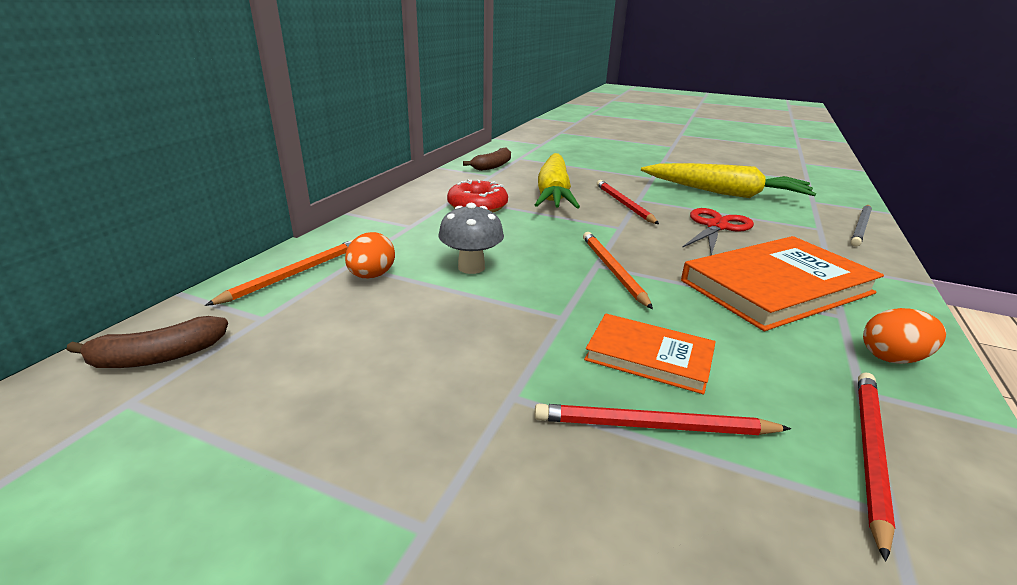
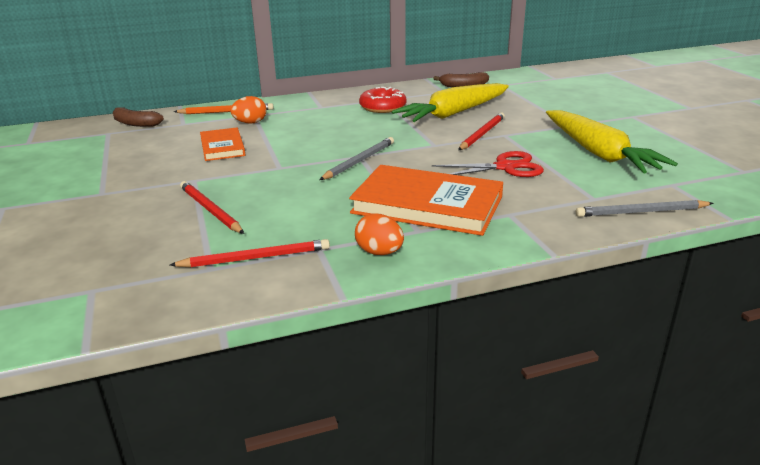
camera: 50 degrees right, 0 degrees up
grey mushroom [439,203,504,274] -> none
orange pencil [583,232,653,309] -> grey pencil [319,137,394,180]
orange book [584,314,716,394] -> orange book moved to [200,127,245,161]

